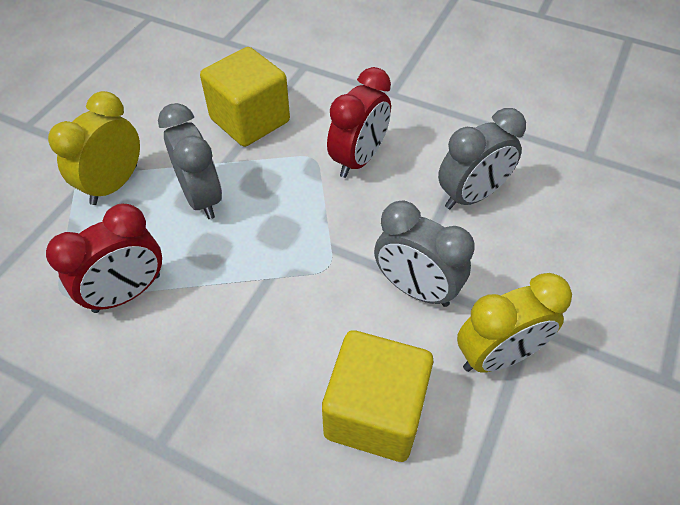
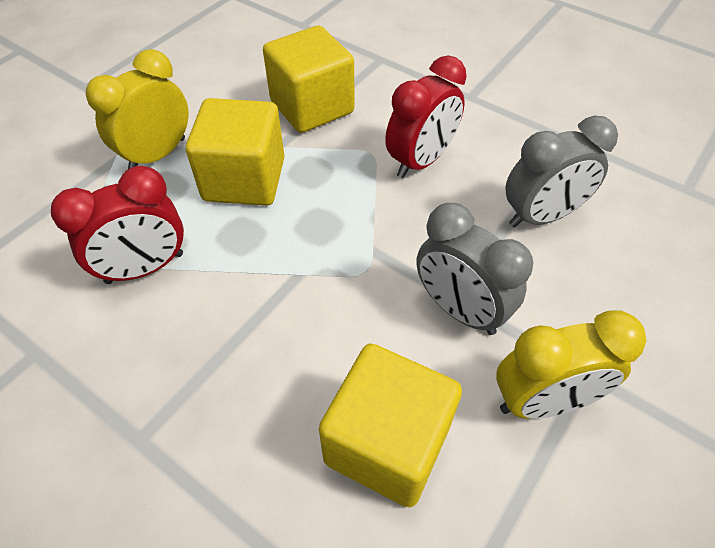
camera: 10 degrees right, 0 degrees up
grey clock [158,103,222,219] -> yellow cube [186,98,285,206]

